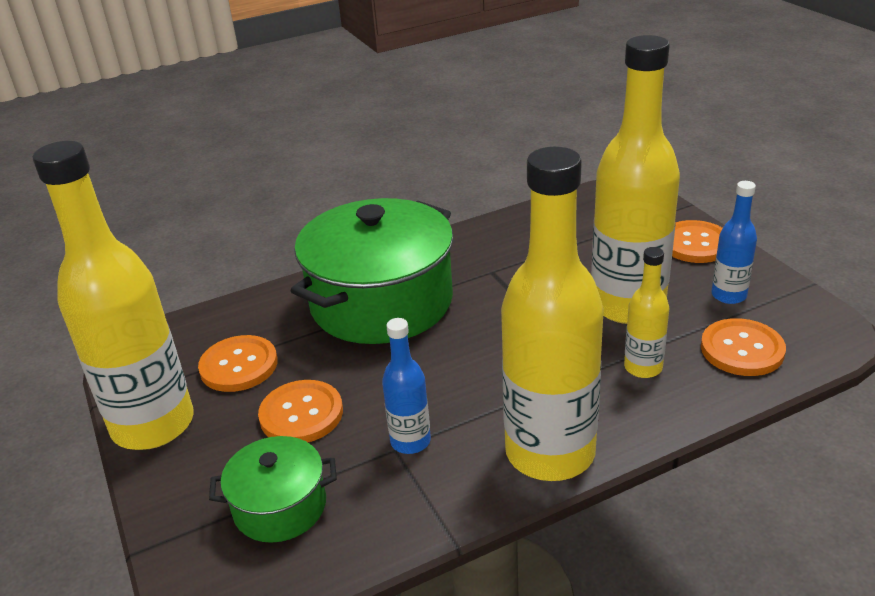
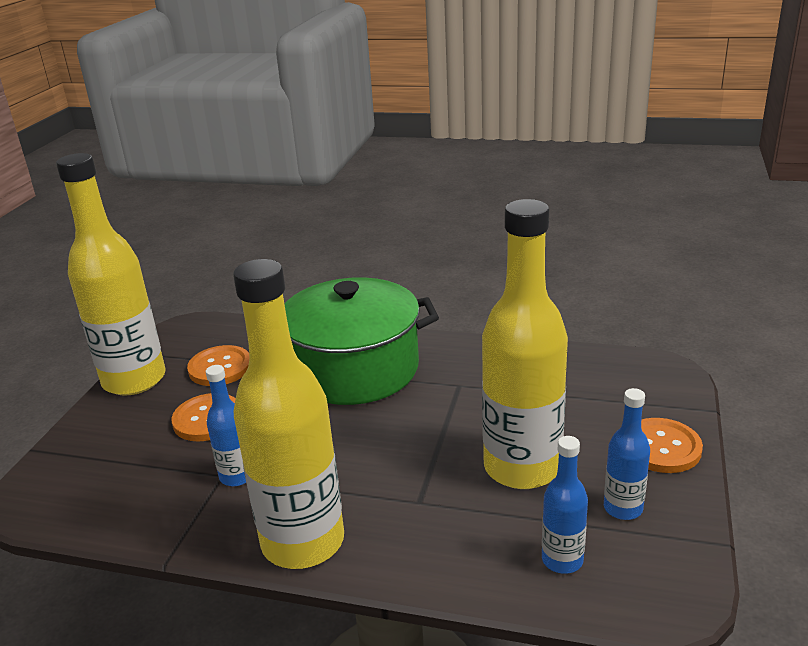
camera: 40 degrees right, 5 degrees down
green pot [209,436,337,543] -> none
yellow bottle [624,247,669,378] -> none
orange button [701,318,786,376] -> blue bottle [542,436,588,574]

